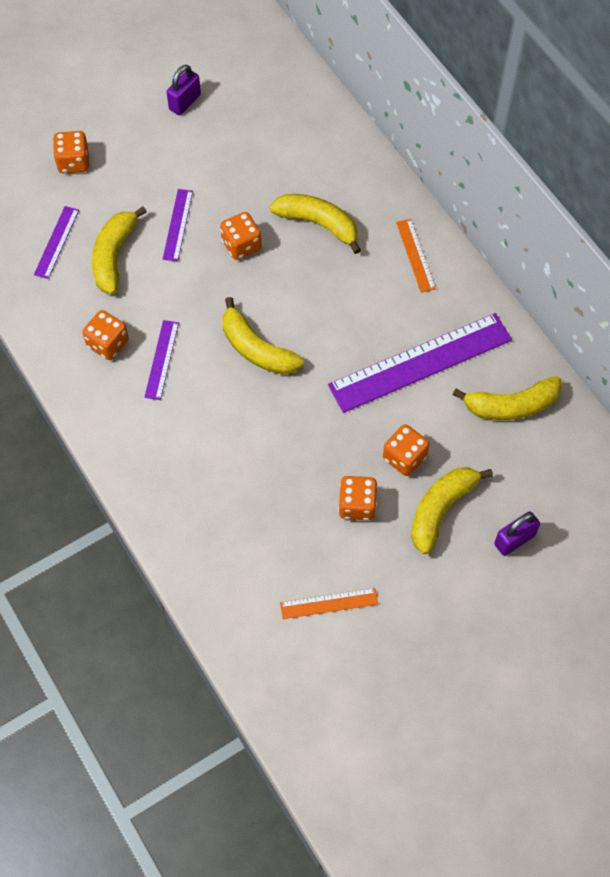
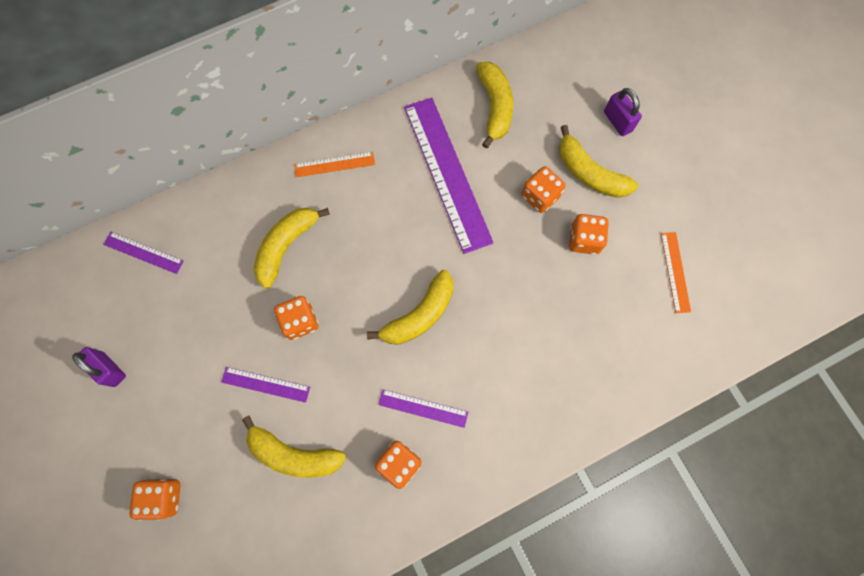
camera: 85 degrees left, 10 degrees up
purple ruler [34,206,79,279] -> purple ruler moved to [103,232,184,274]

